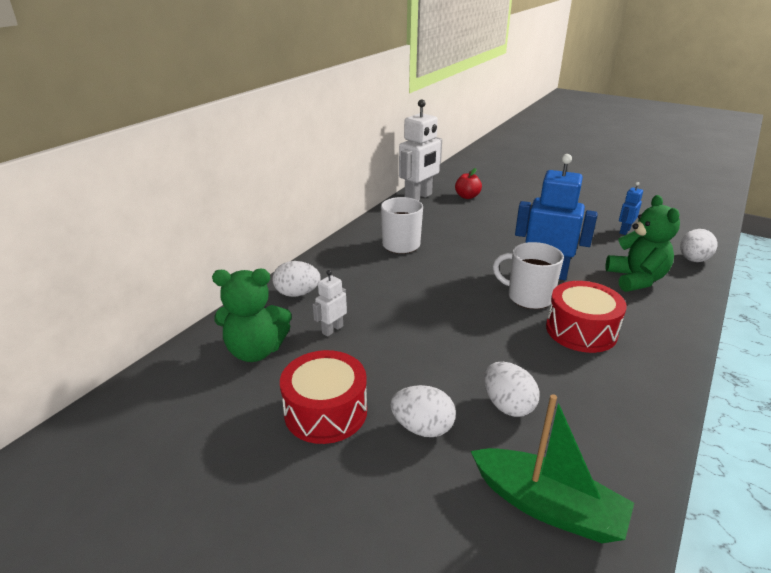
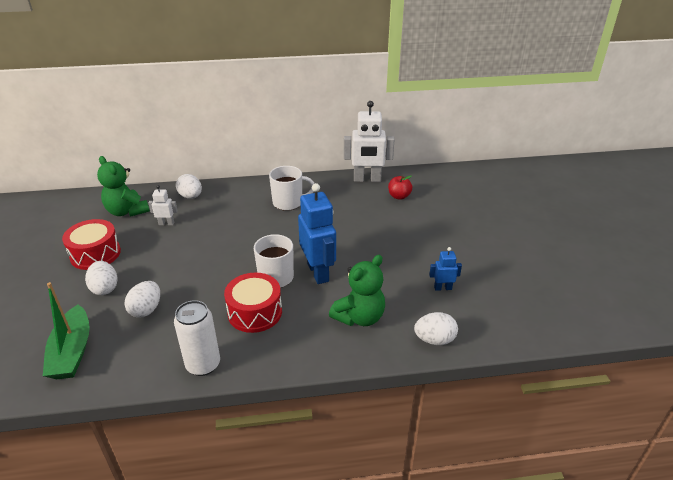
camera: 50 degrees right, 5 degrees up
none -> white can [174,300,220,376]

